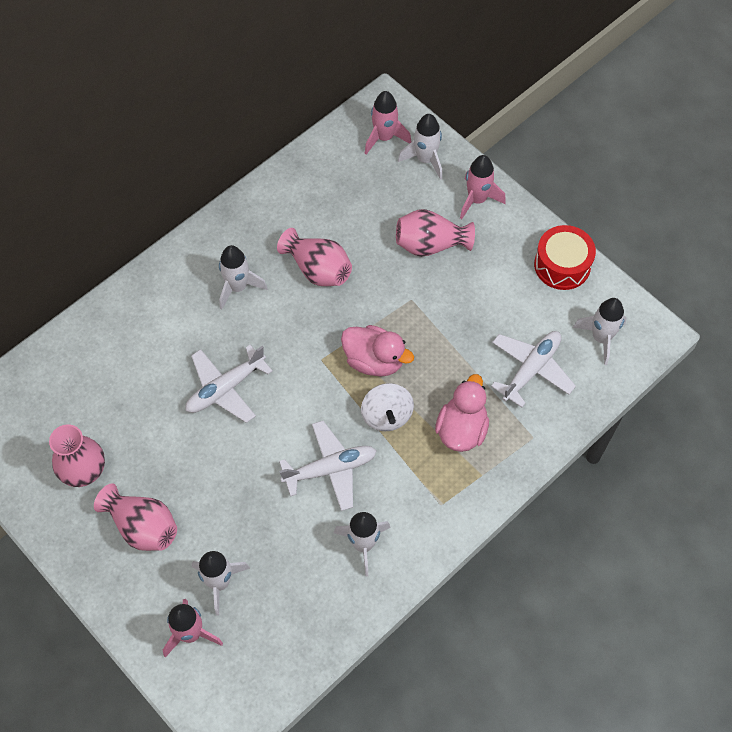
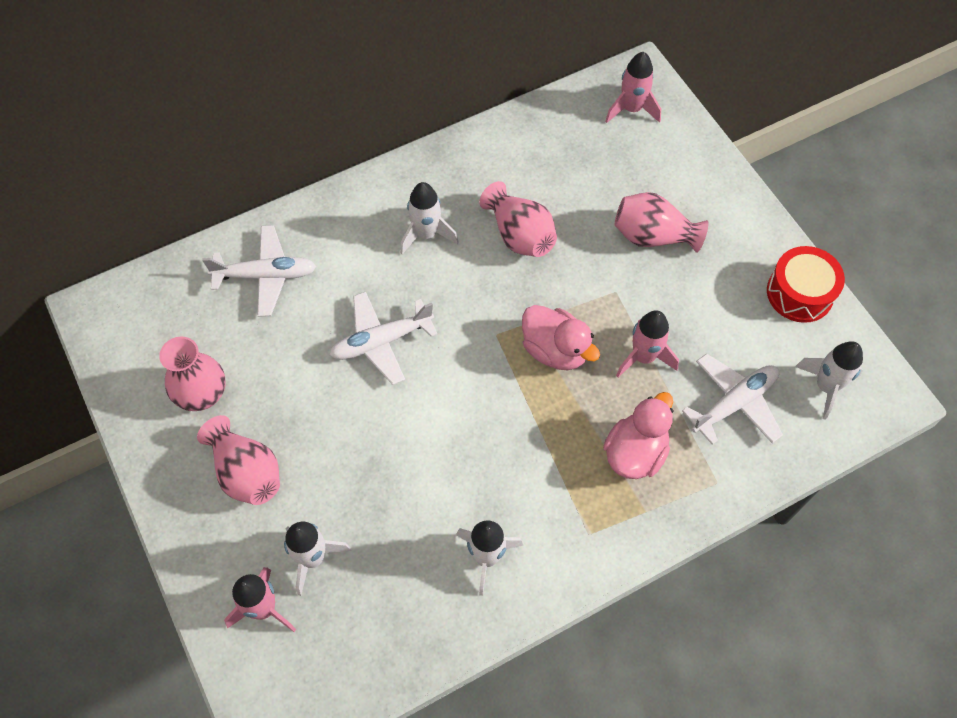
camera: 15 degrees right, 0 degrees up
white plane [279,421,377,511] -> white plane moved to [202,225,316,317]
white spinning top [361,383,414,431] -> none
white rocket [398,114,442,180] -> none
pink rocket [460,155,506,219] -> pink rocket moved to [616,310,679,377]

